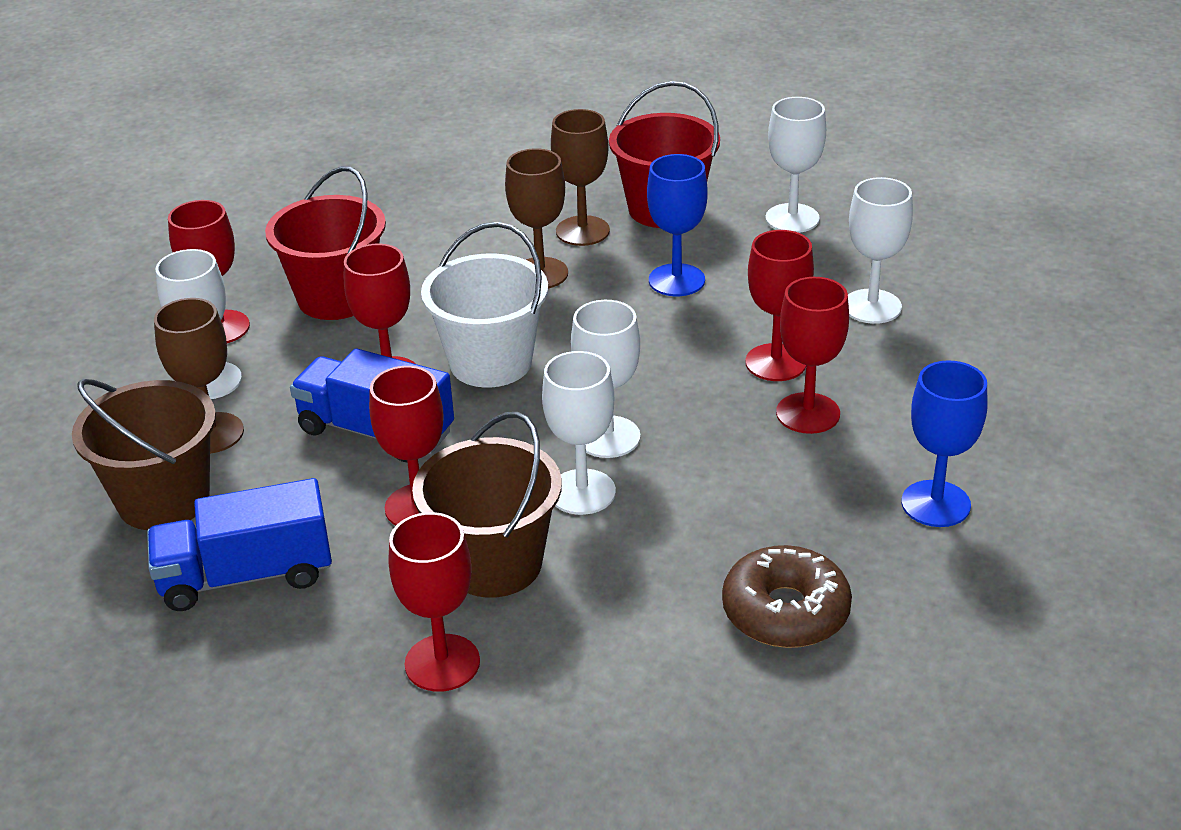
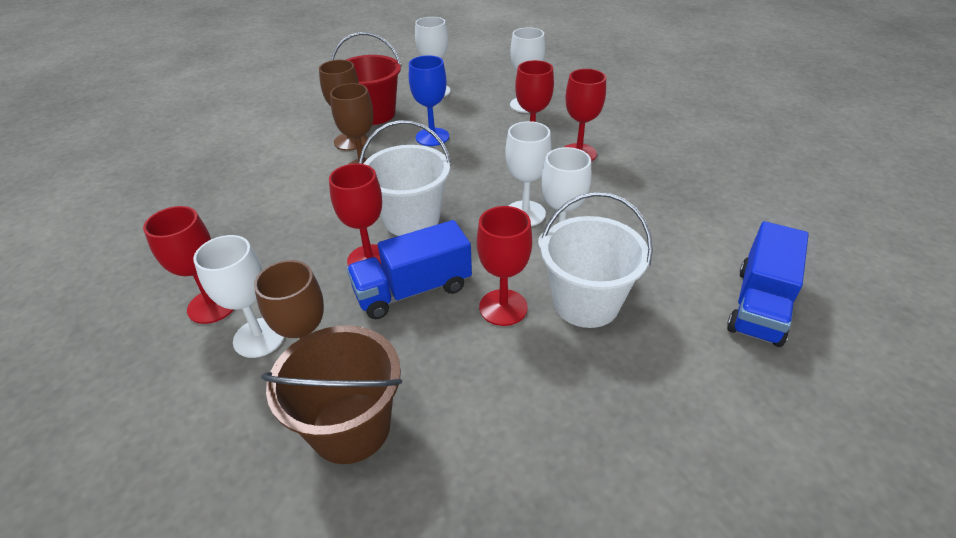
camera: 50 degrees left, 5 degrees up
blue truck [147,478,332,611] -> blue truck moved to [727,221,809,347]
red bucket [265,166,386,320] -> none
red goblet [389,512,480,692] -> none
brown bucket [412,412,562,598] -> white bucket [541,192,653,328]
brown donut [722,545,852,648] -> none
blue goblet [901,360,988,527] -> none

